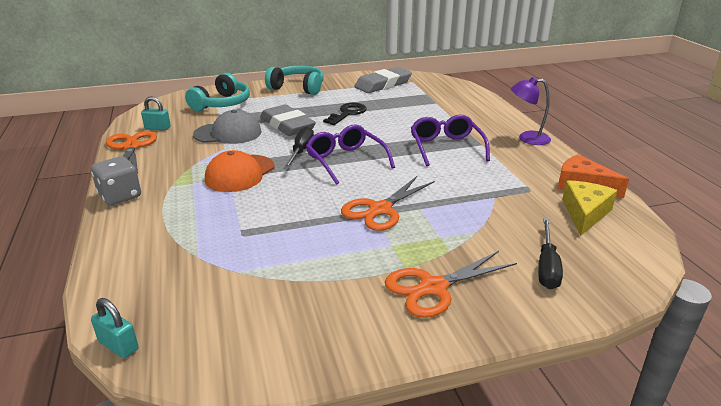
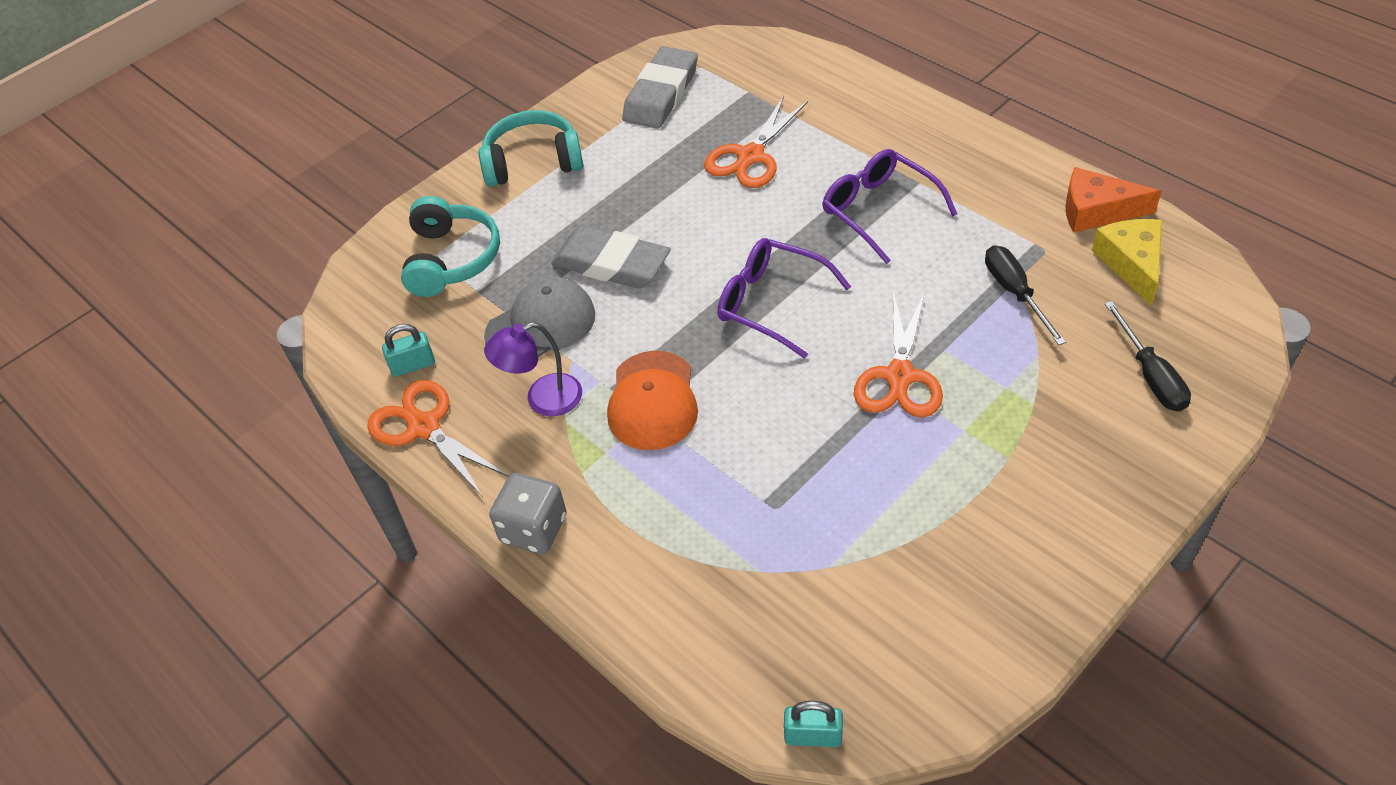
camera: 25 degrees left, 20 degrees up
black screwdriver [284,127,314,169] -> black screwdriver moved to [985,245,1066,345]
black key [323,103,367,125] -> none
orange scissors [385,251,517,318] -> orange scissors moved to [704,96,808,188]
purple lamp [511,77,551,145] -> purple lamp moved to [484,322,582,416]

